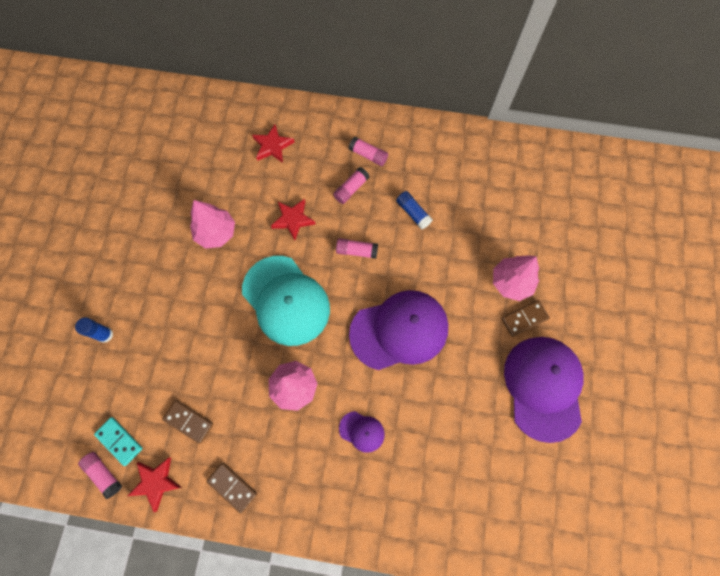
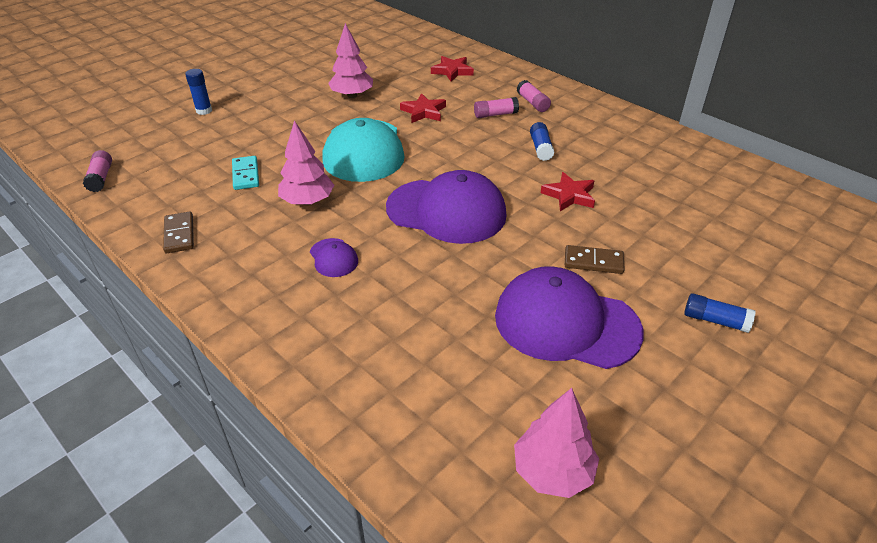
camera: 35 degrees right, 30 degrees down
turquoise domino [94,417,143,466] -> turquoise domino moved to [232,156,259,190]
red star [128,458,182,512] -> red star moved to [541,172,595,211]
brown domino [162,400,213,444] -> none
pink glue stick [336,238,378,259] -> none
pink tree [493,255,539,301] -> pink tree moved to [514,388,599,498]
purple cap [504,337,584,443] -> purple cap turned 105 degrees counterclockwise [495,266,644,369]
none -> blue glue stick [684,293,756,333]

